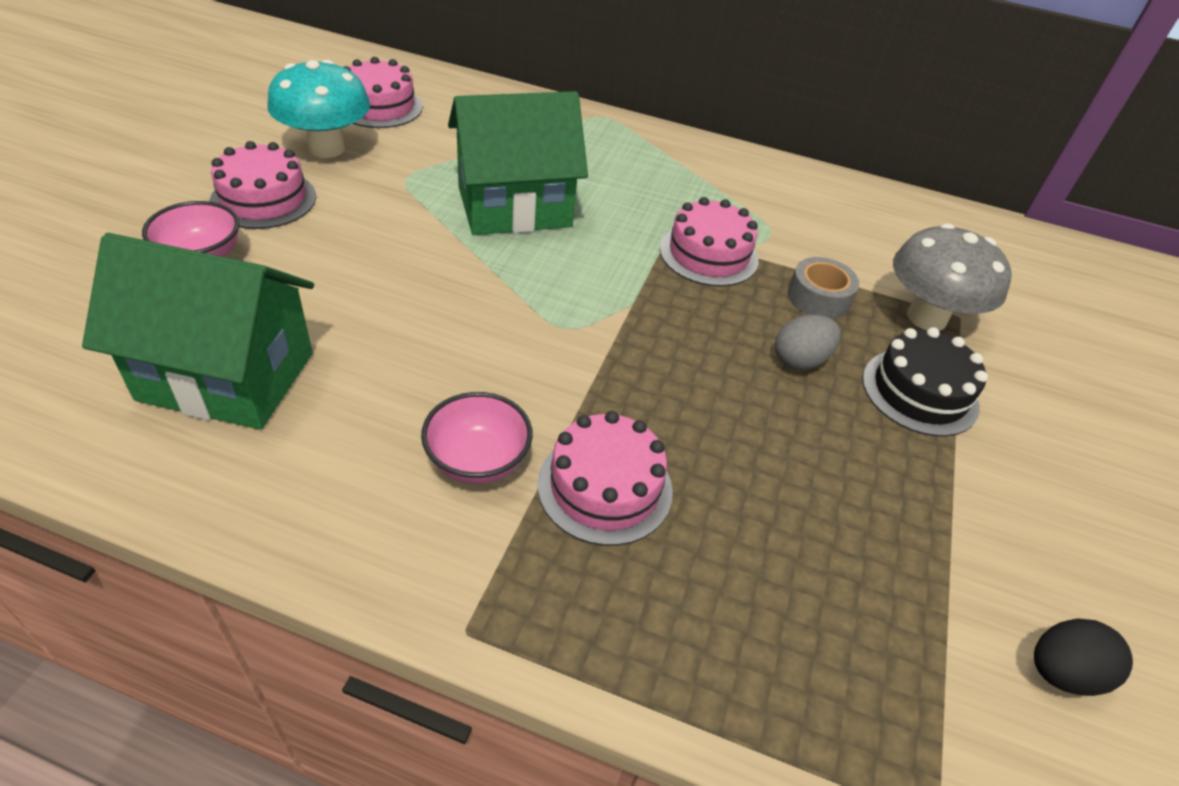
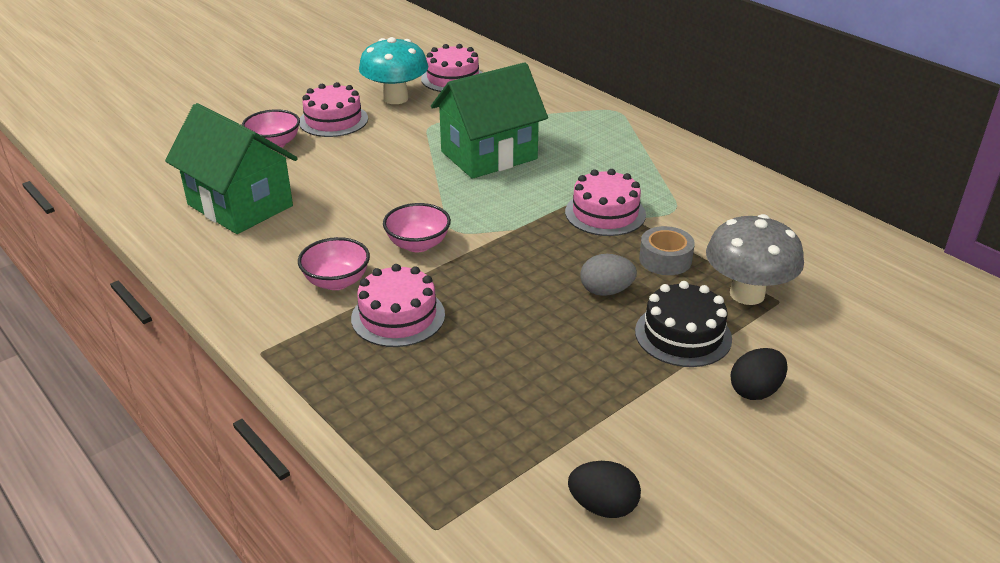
camera: 35 degrees right, 10 degrees down
green house [448,91,588,235] -> green house turned 45 degrees counterclockwise [431,62,548,179]
none -> pink bowl [383,203,451,252]
none -> black egg [731,348,788,400]

